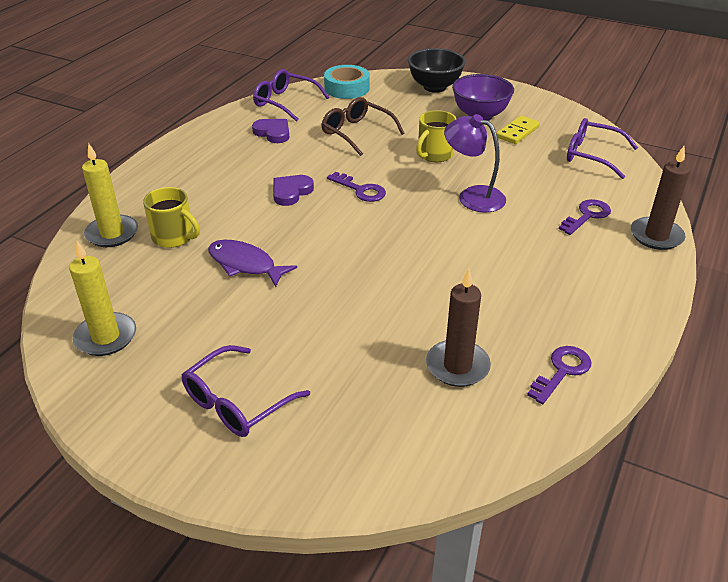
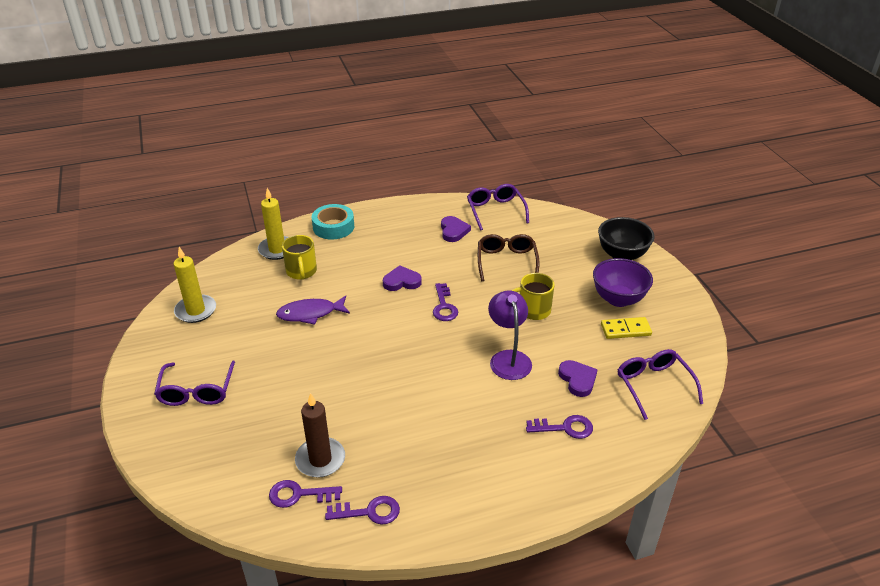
camera: 45 degrees right, 0 degrees up
purple glasses [182,345,310,437] -> purple glasses turned 90 degrees counterclockwise [154,361,235,406]
purple fish [208,240,297,287] -> purple fish turned 90 degrees counterclockwise [276,296,350,325]
turquoise tape [324,65,370,99] -> turquoise tape moved to [312,204,354,240]
brown candle [631,146,690,250] -> none
none -> purple key [269,480,342,508]
none -> purple heart [558,360,598,397]

